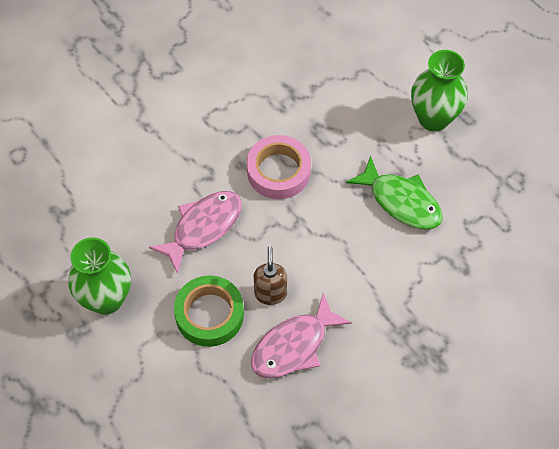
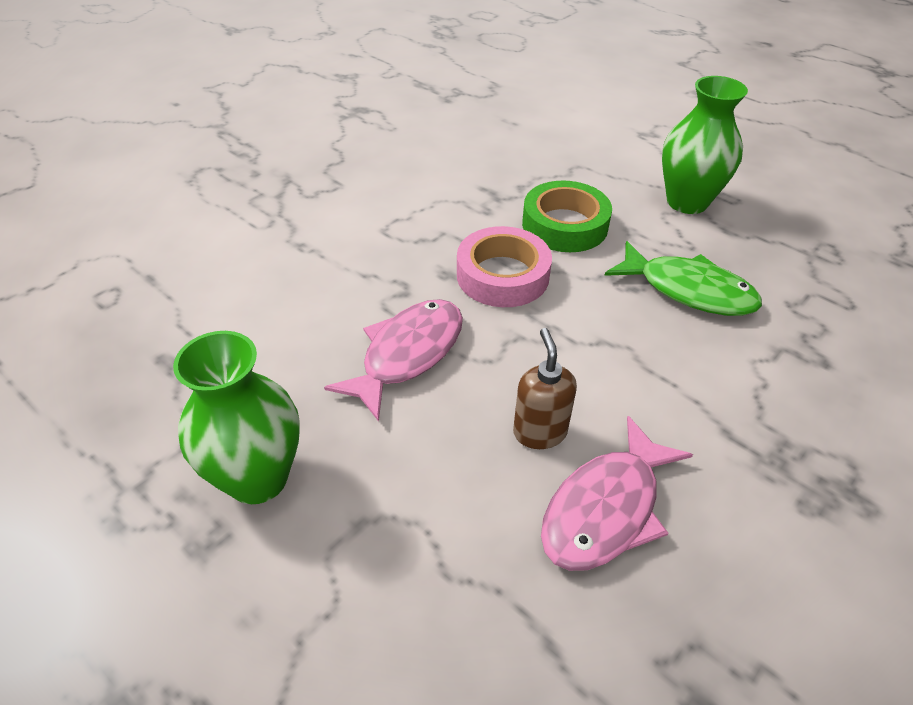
camera: 10 degrees left, 15 degrees down
green tape [174,276,244,347] -> green tape moved to [522,181,612,252]

